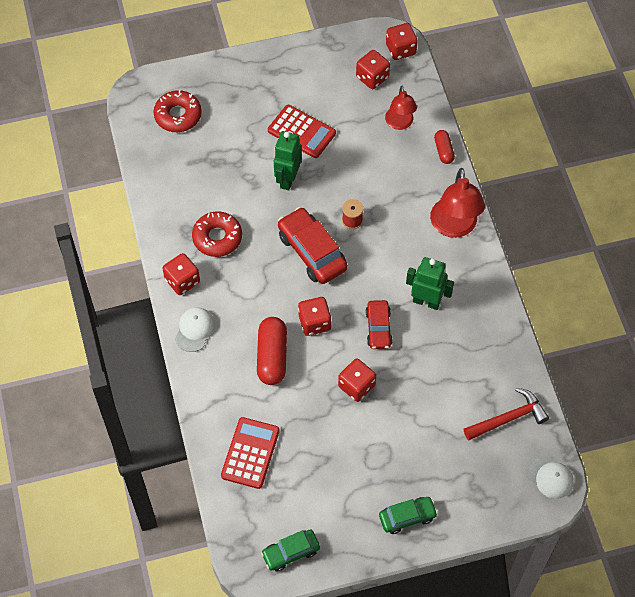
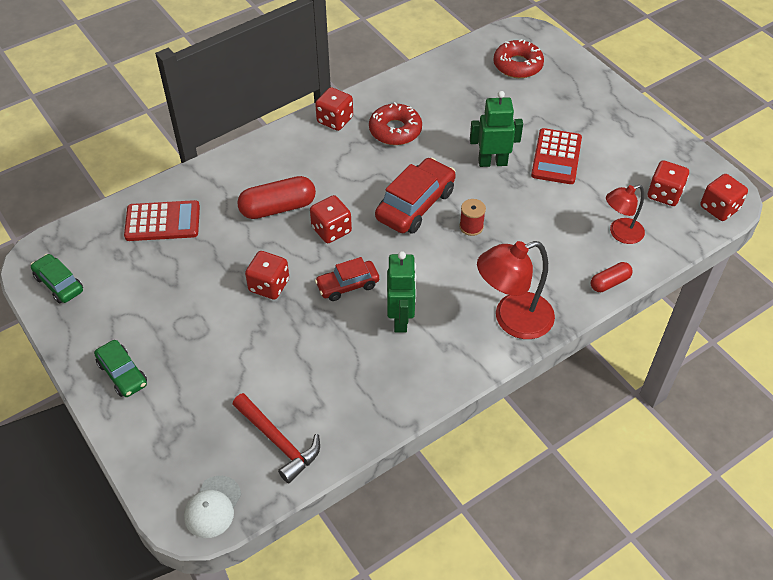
camera: 70 degrees right, 10 degrees down
white cap [175,307,215,352] -> none

